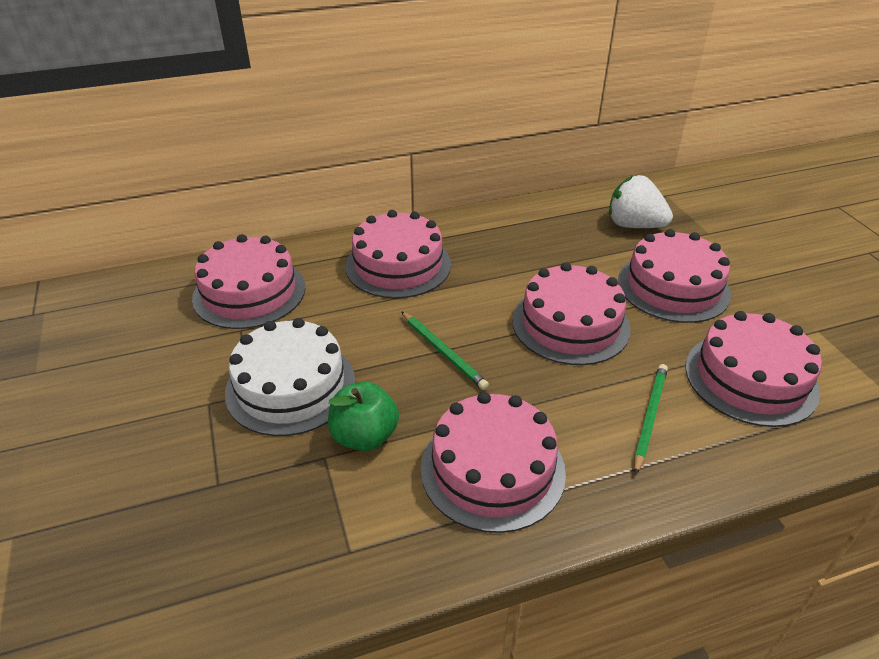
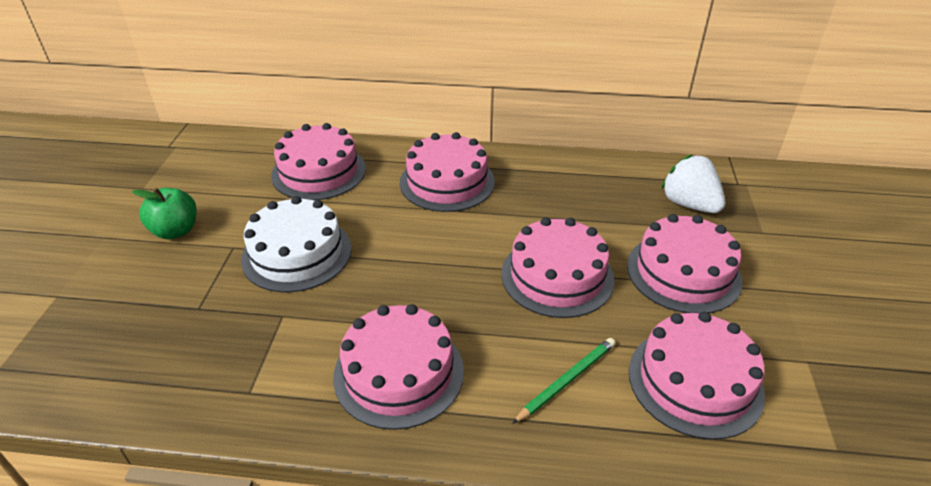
camera: 25 degrees right, 0 degrees up
green apple [328,382,399,451] -> green apple moved to [132,188,197,239]
green pencil [401,311,489,390] -> none

